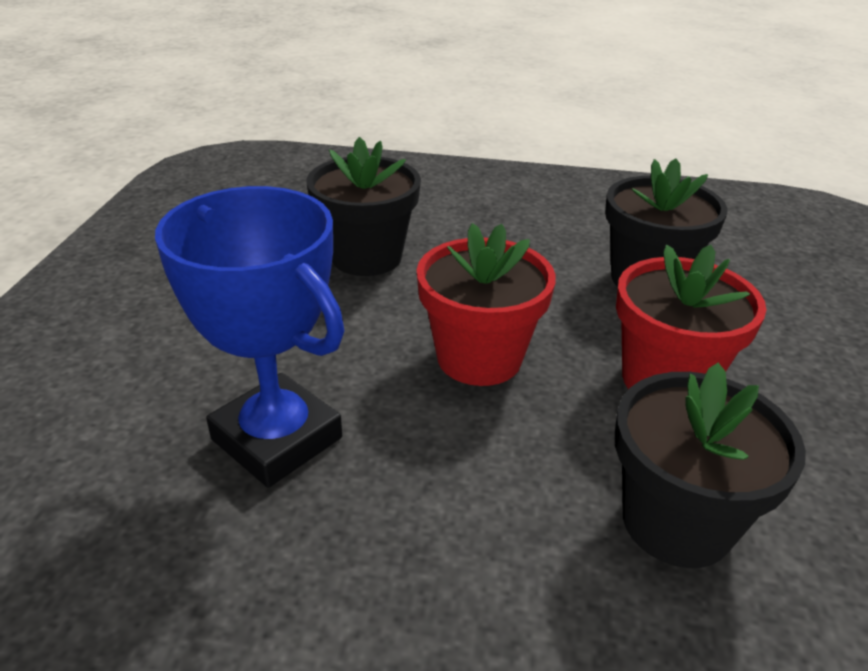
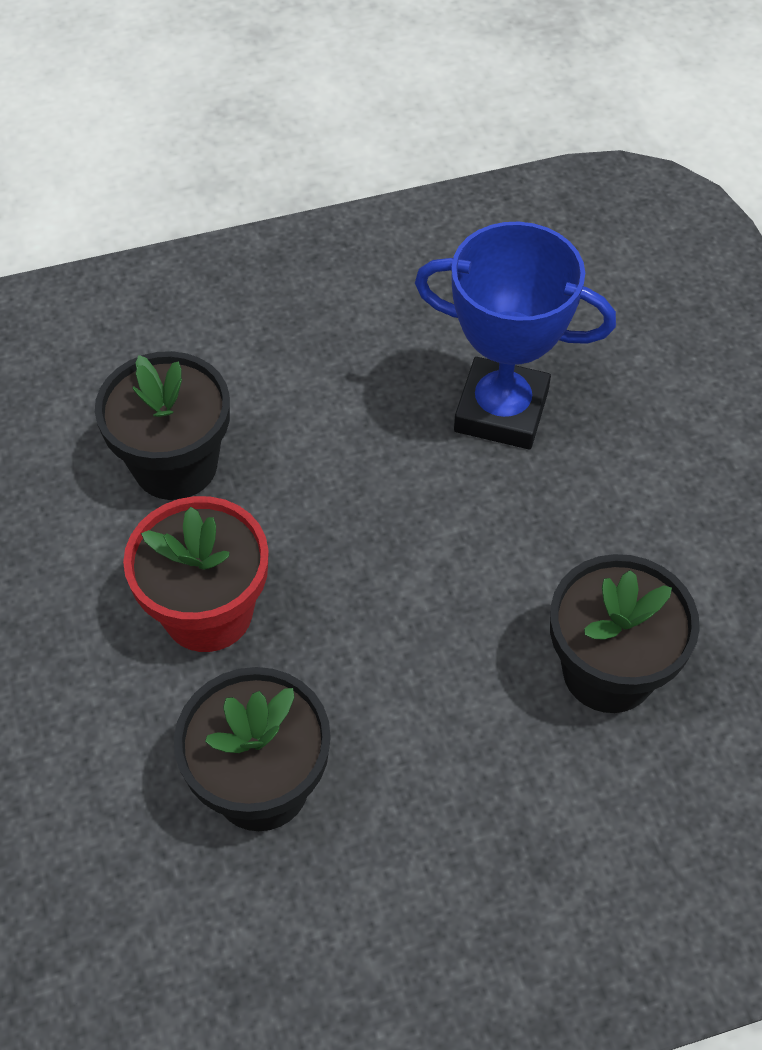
camera: 155 degrees right, 20 degrees up
red flower pot [417,223,556,386] -> none

